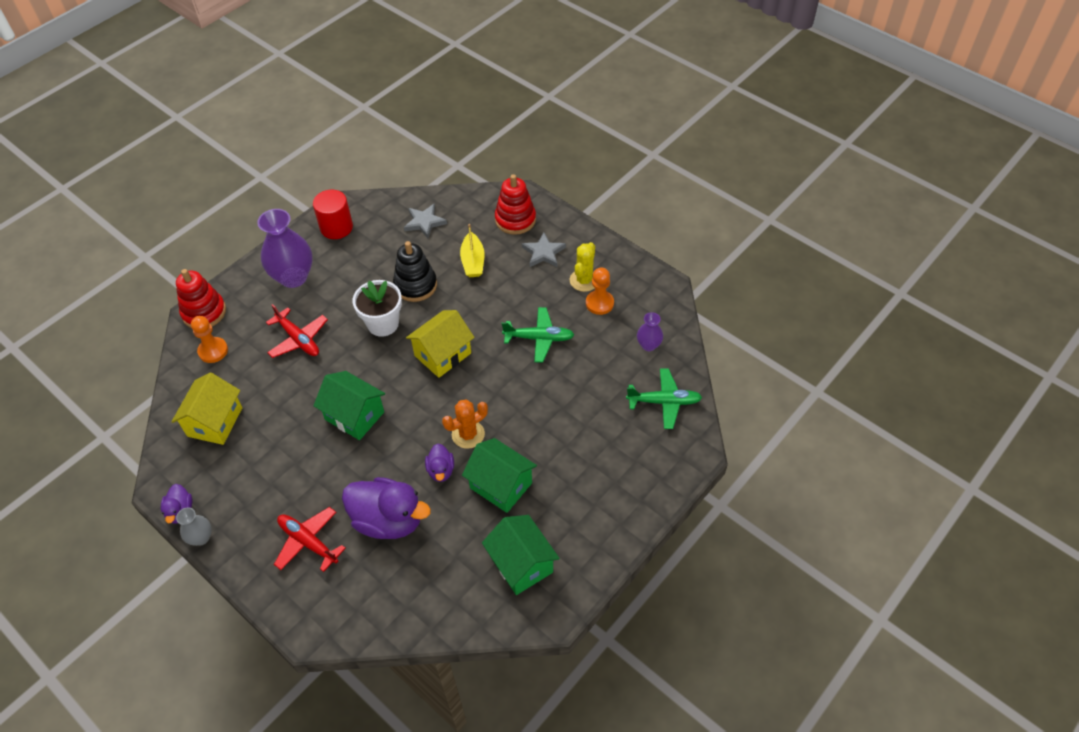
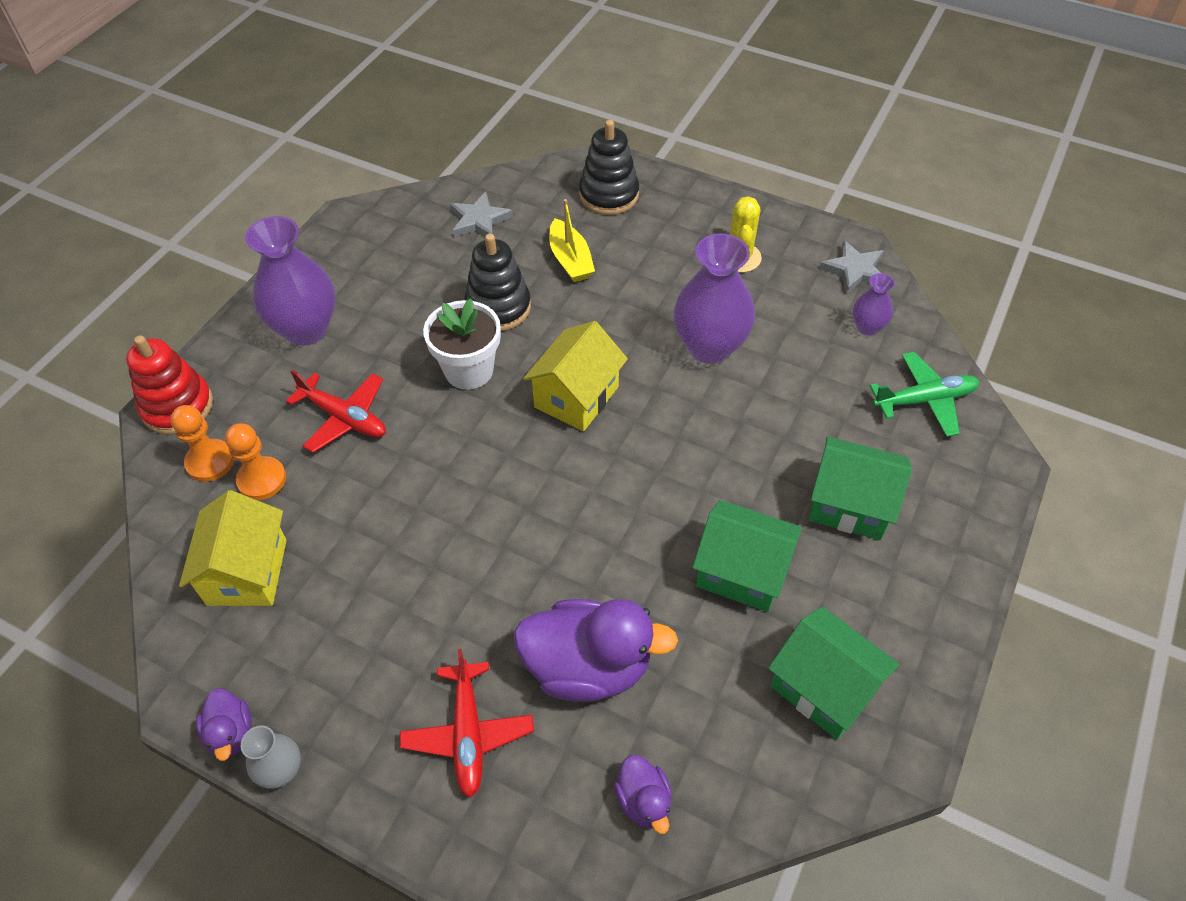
camera: 15 degrees left, 0 degrees up
red plane [274,507,346,572] -> red plane turned 120 degrees counterclockwise [400,649,534,798]
red cylinder [313,190,353,239] -> none
green house [313,371,385,440] -> green house moved to [809,436,912,540]
purple duck [425,443,454,482] -> purple duck moved to [614,755,672,834]
orange cactus [442,399,488,449] -> none
red stacking toy [495,174,536,235] -> black stacking toy [579,120,639,215]
green plane [502,307,574,363] -> purple vase [673,233,755,364]
grey star [522,232,566,267] -> grey star moved to [819,240,884,294]
orange pawn [586,267,614,315] -> orange pawn moved to [225,423,286,500]

